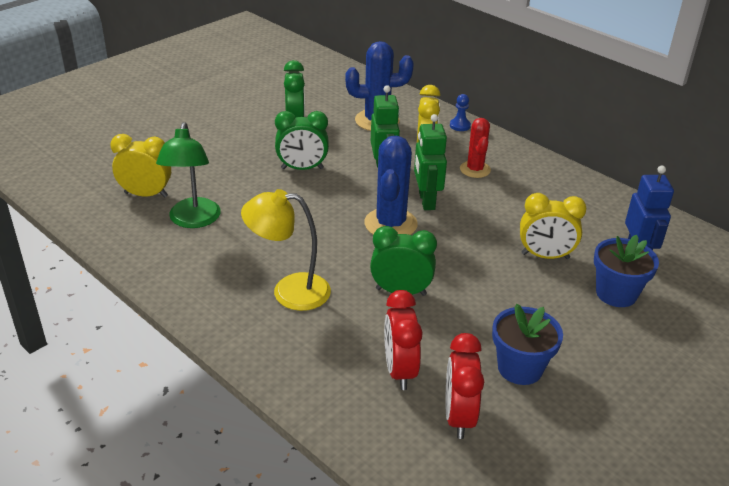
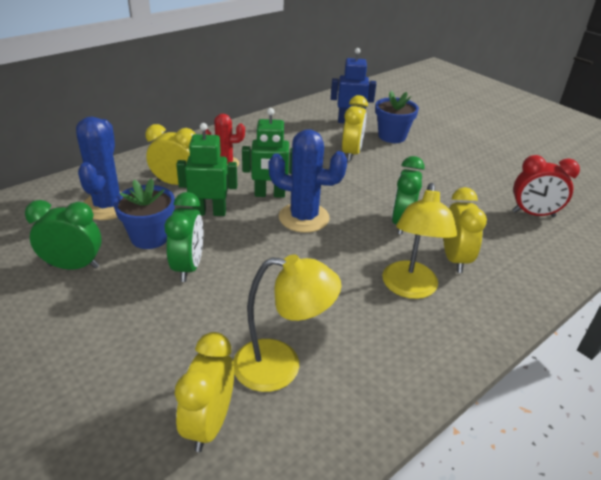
camera: 85 degrees left, 0 degrees up
green lamp [156,122,221,228] -> yellow lamp [233,254,341,392]
red clock [384,290,422,390] -> none
blue pawn [450,94,471,131] -> none
blue flower pot [492,304,563,385] -> blue flower pot moved to [114,178,175,249]
none -> yellow clock [443,187,487,273]

